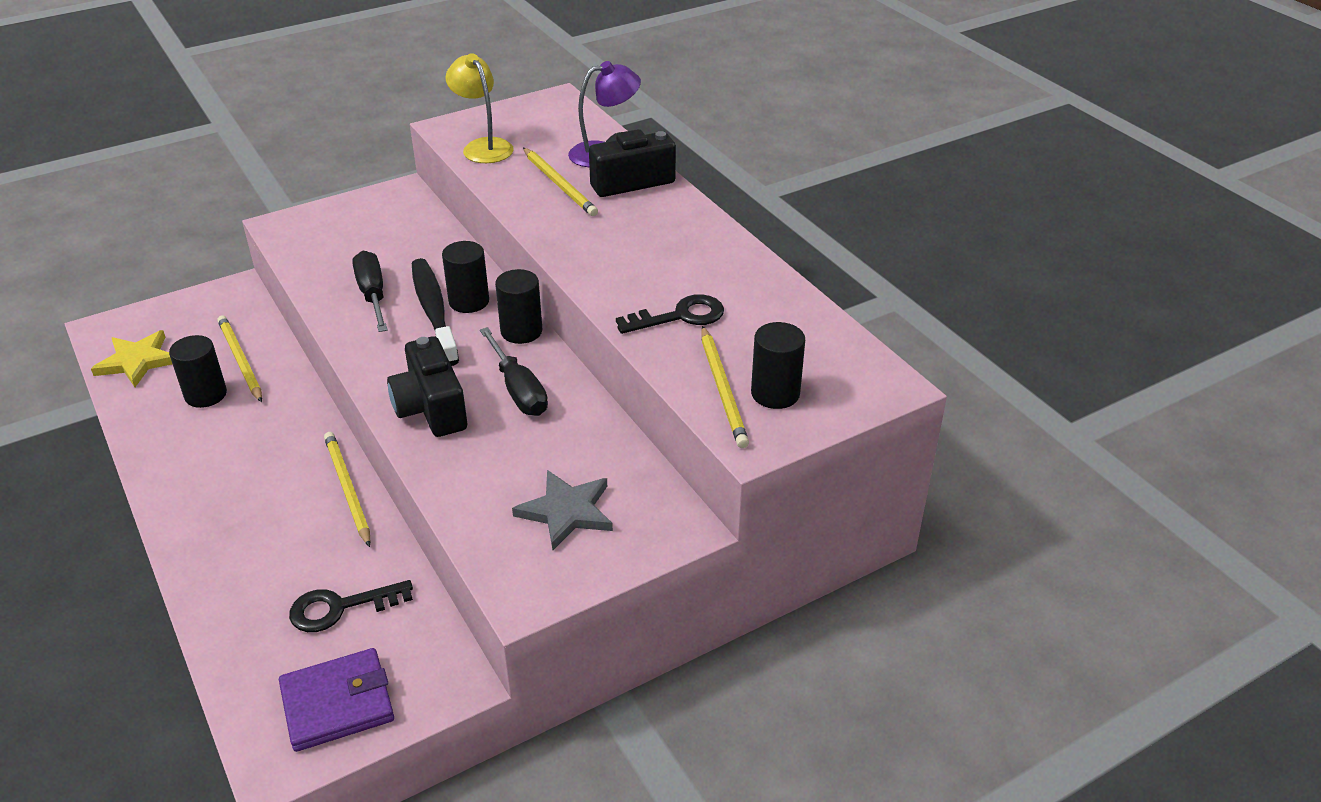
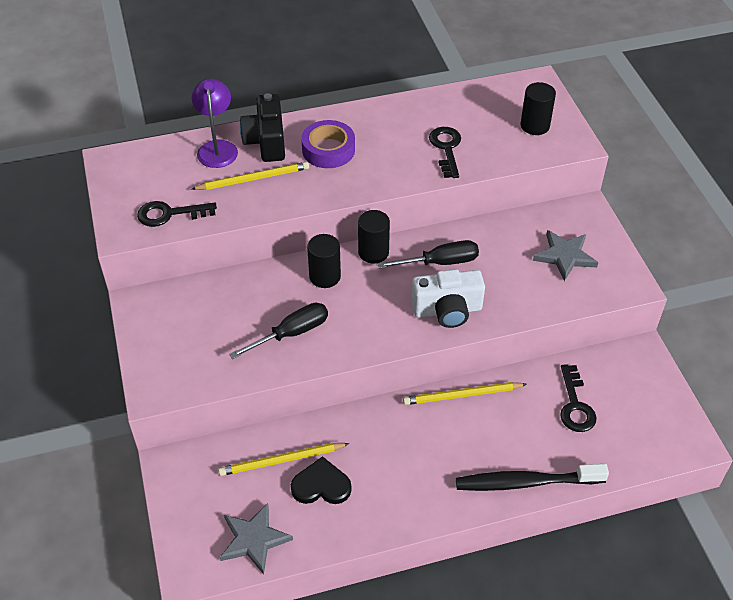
camera: 75 degrees left, 10 degrees up
yellow star [91,330,172,387] -> grey star [220,503,293,574]
black cylinder [169,335,227,408] -> black heart [291,456,352,504]
purple wallet [279,648,394,752] -> none
black screwdriver [352,251,387,332] -> black screwdriver turned 150 degrees clockwise [229,303,328,359]
black camera [387,336,467,437] -> white camera [411,269,485,328]
black toothbrush [412,258,459,366] -> black toothbrush moved to [456,464,609,491]
yellow lamp [445,53,514,163] -> black key [137,201,217,227]
yellow pencil [701,326,749,448] -> none
none -> purple tape [301,120,355,168]

